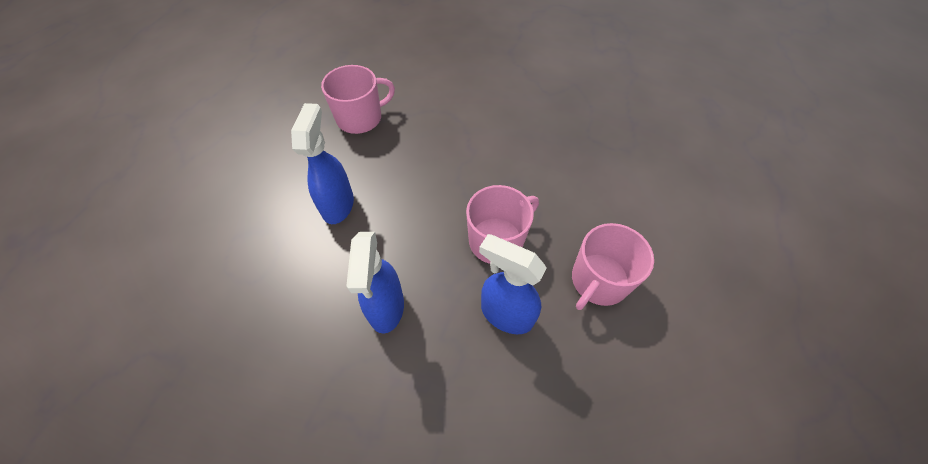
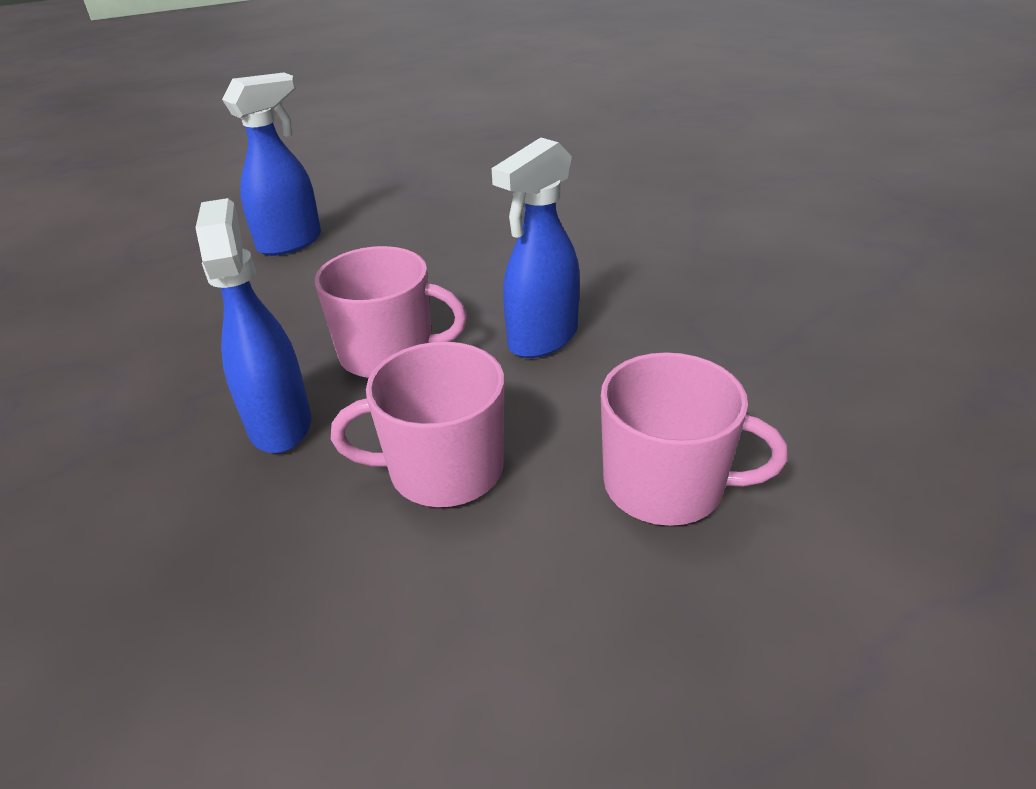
camera: 45 degrees right, 20 degrees down
pink mug [321,65,395,134] -> pink mug moved to [601,352,788,526]
blue spray bottle [346,232,404,334] -> blue spray bottle moved to [491,137,580,358]

